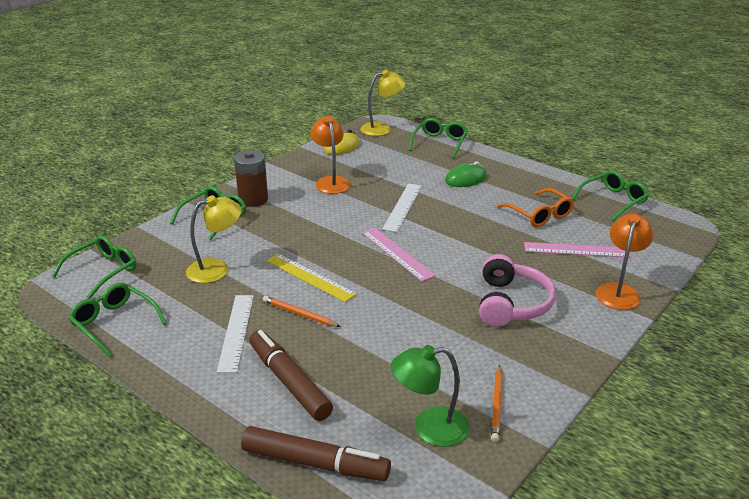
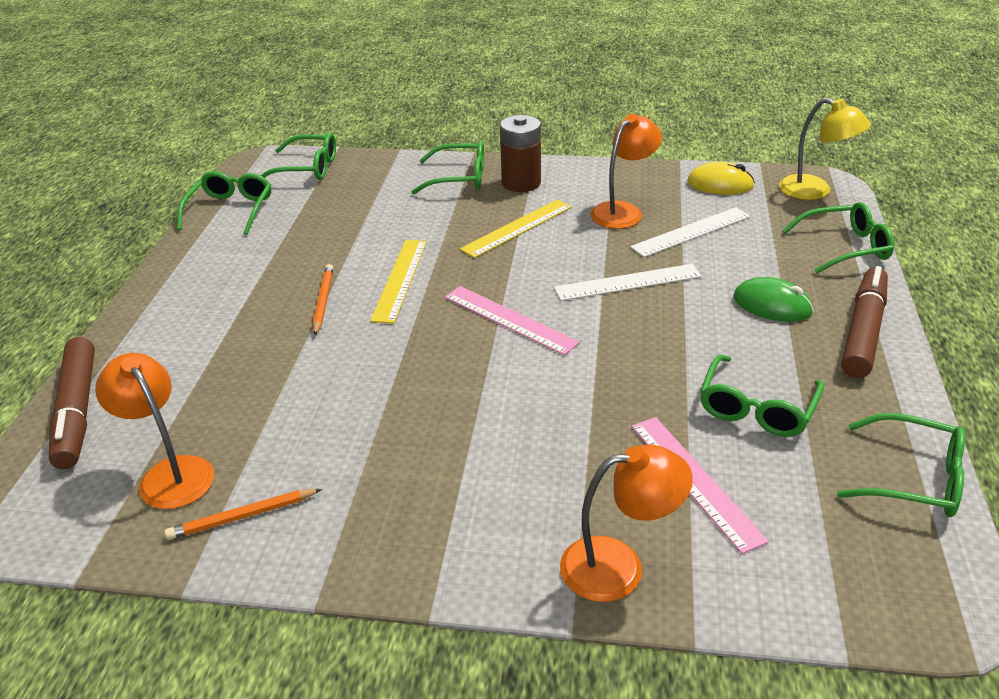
camera: 60 degrees right, 5 degrees up
yellow lamp [186,195,242,283] -> none
white ruler [217,295,254,373] -> white ruler moved to [630,207,750,257]
brown marker [249,330,333,421] -> brown marker moved to [842,266,888,378]
pink ruler [362,228,436,282] -> pink ruler turned 75 degrees counterclockwise [445,286,580,355]
green lamp [391,345,470,447] -> orange lamp [95,353,214,509]
pink headphones [479,254,556,327] -> none
orange glasses [497,188,574,227] -> green glasses [700,355,824,437]
none -> yellow ruler [460,200,572,258]

